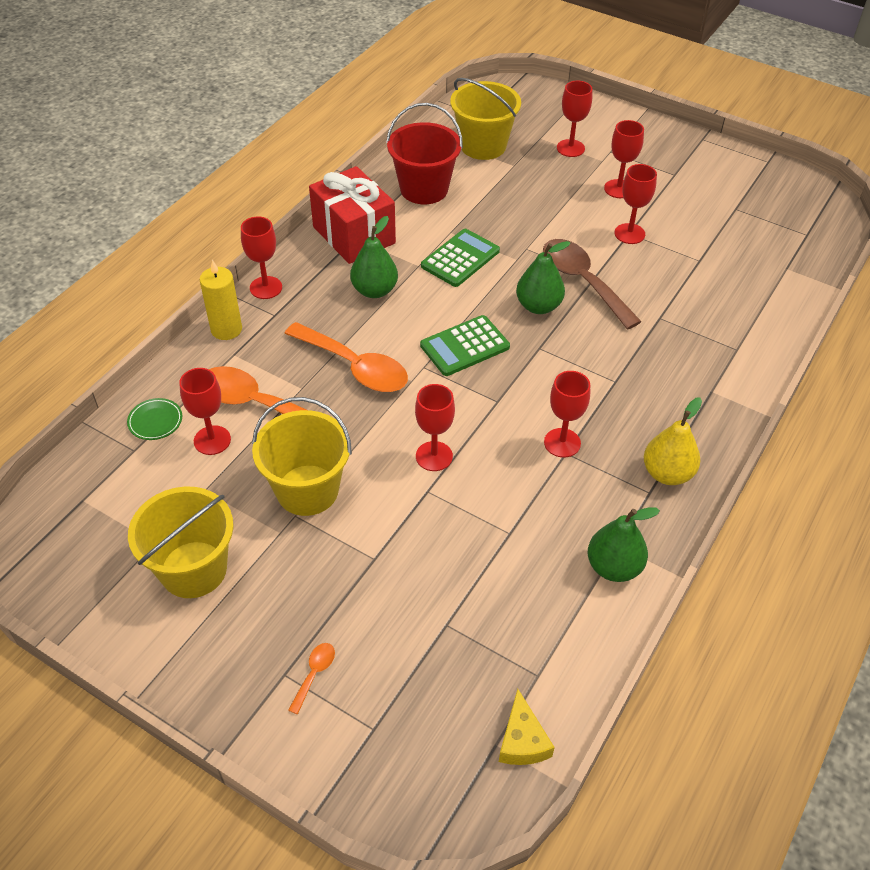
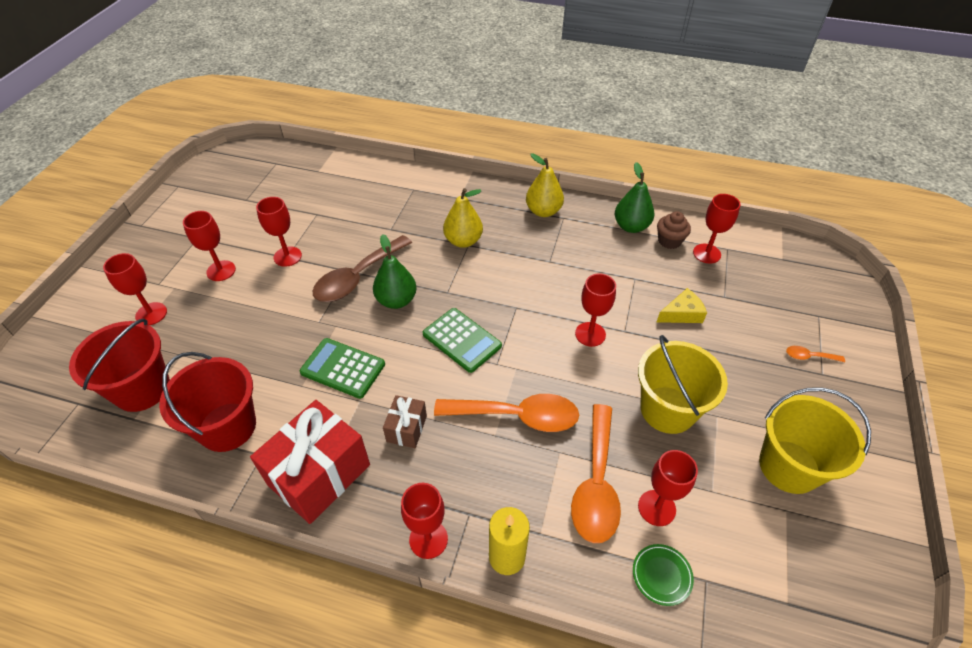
camera: 105 degrees left, 0 degrees up
orange spoon [284,322,408,392] -> orange spoon turned 75 degrees clockwise [434,394,579,432]
green pear [350,216,398,298] -> brown gift [383,395,427,448]
yellow bucket [450,78,521,160] -> red bucket [69,318,170,412]
yellow cheese [499,689,555,765] -> yellow cheese moved to [657,288,707,323]
red goblet [544,371,590,458] -> red goblet moved to [693,194,741,264]
none -> yellow pear [443,188,483,248]
none -> brown cupcake [657,211,691,249]

